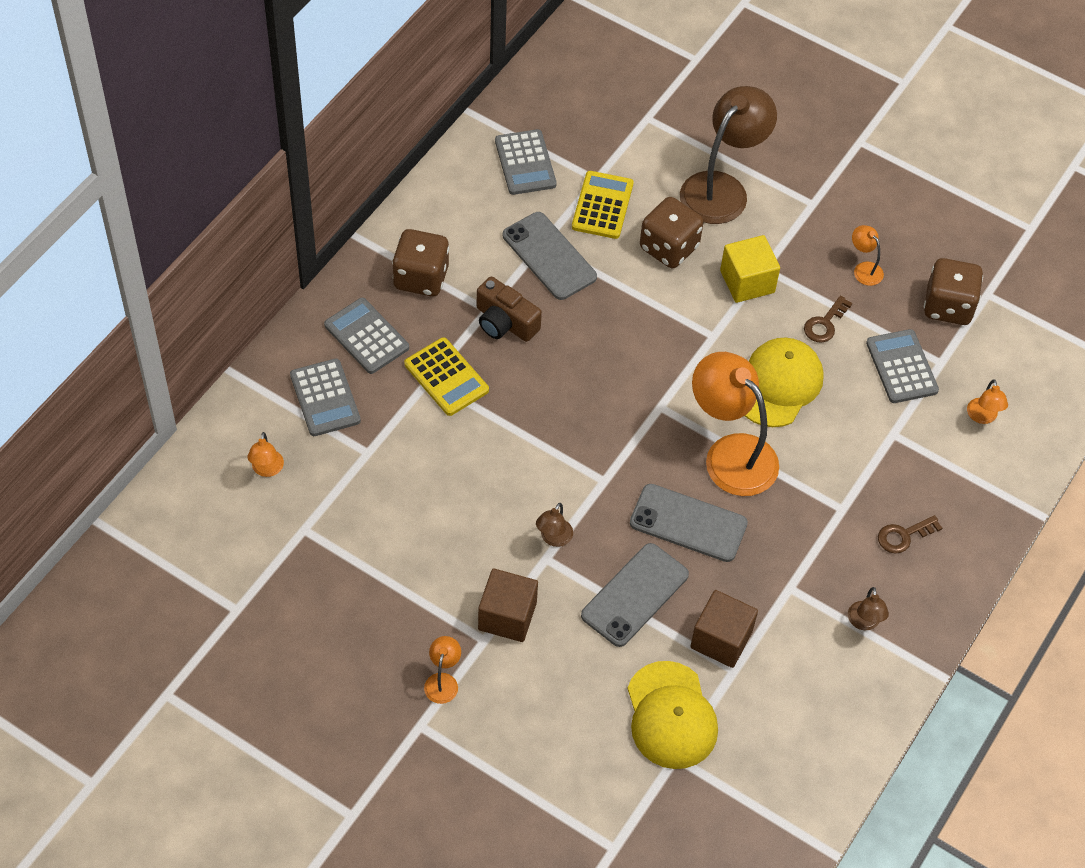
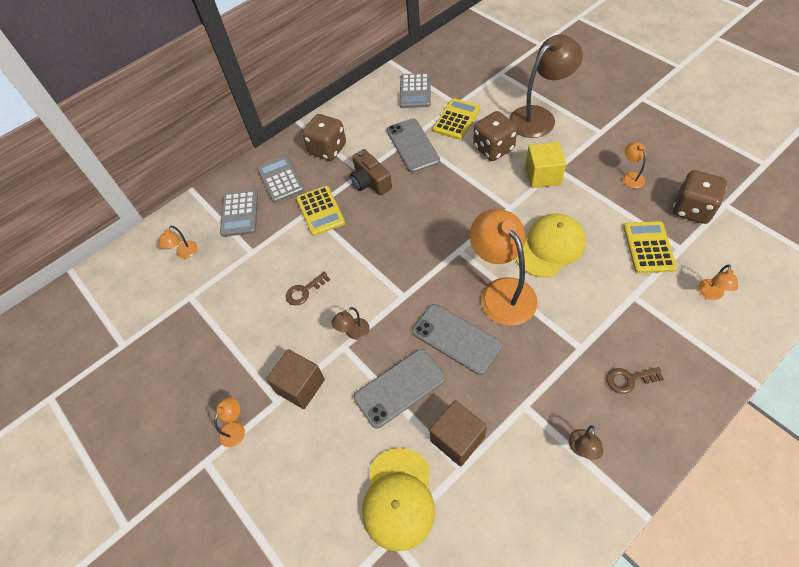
camera: 25 degrees right, 0 degrees up
brown key [804,296,853,343] -> brown key moved to [286,272,330,305]
grey calculator [866,329,939,403] -> yellow calculator [623,221,677,273]

